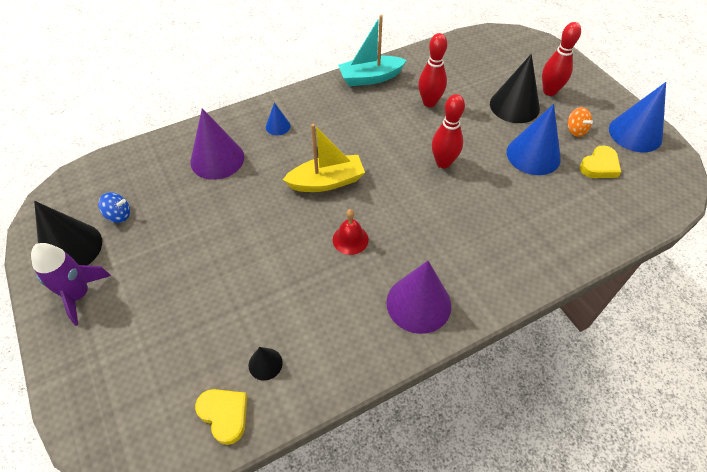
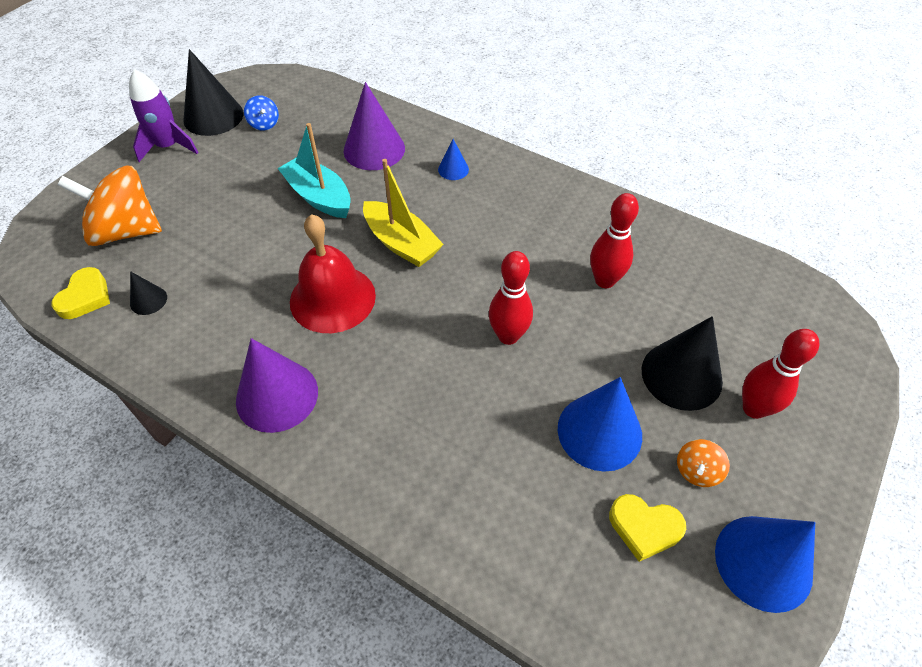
camera: 60 degrees right, 0 degrees up
red bell [333,209,369,255] -> red bell [290,214,376,333], size x1.93
turquoise boat [338,15,407,86] -> turquoise boat moved to [277,123,351,218]
none -> orange spinning top [58,165,162,246]

